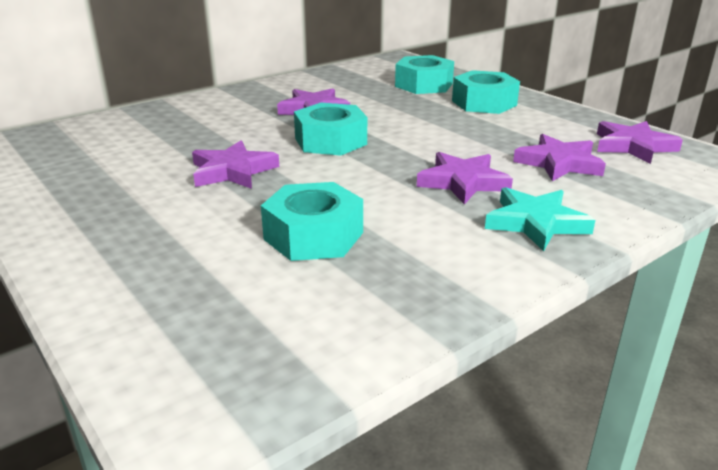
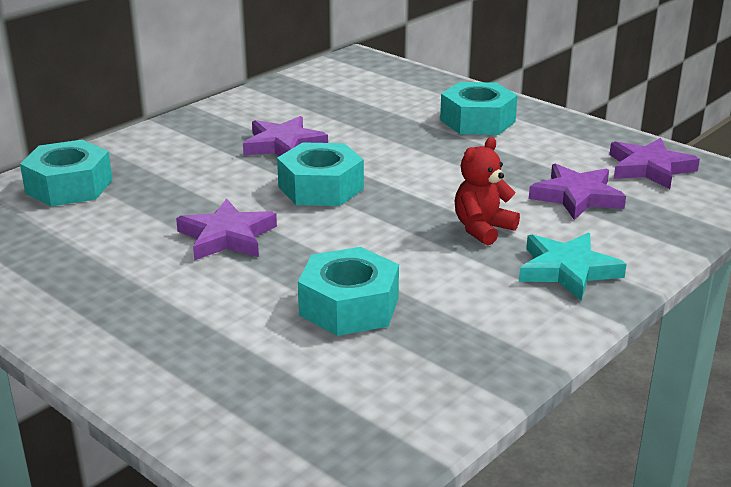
camera: 10 degrees left, 0 degrees up
turquoise nut [395,55,454,94] -> turquoise nut moved to [20,140,112,207]
purple star [417,152,513,205] -> red teddy bear [455,137,520,246]

